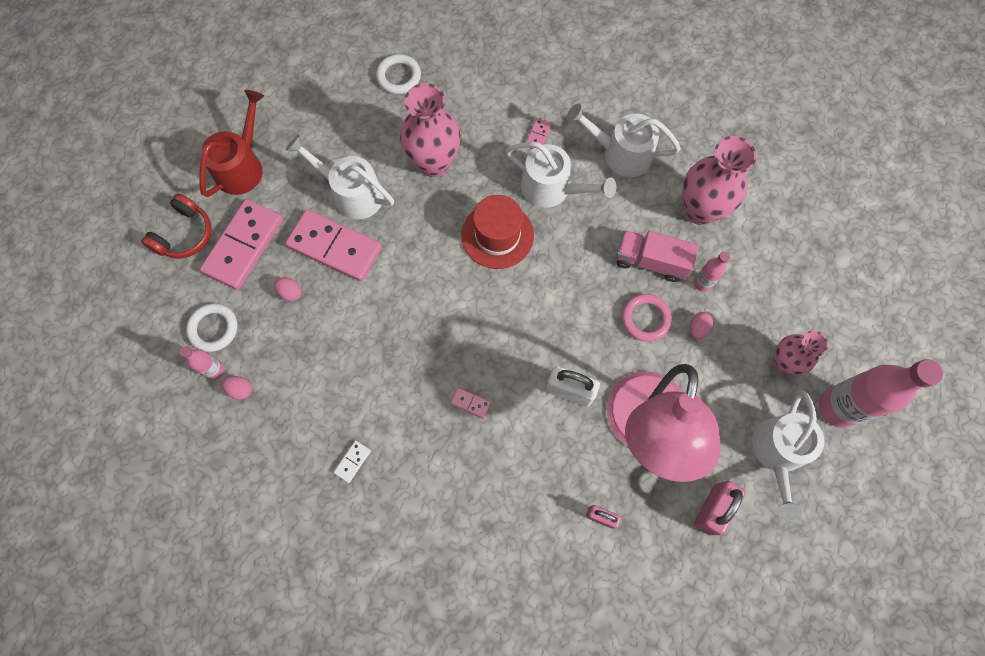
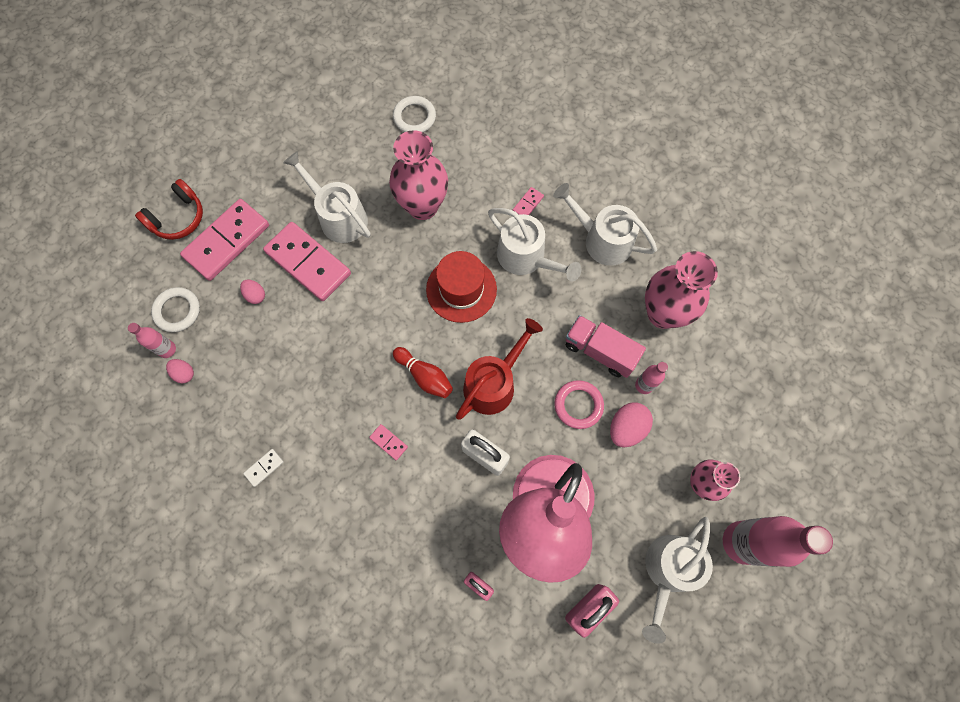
camera: 15 degrees right, 0 degrees up
red watering can [199,90,264,197] -> red watering can moved to [456,318,543,420]
pink egg [690,312,714,340] -> pink egg [610,403,653,447], size x1.68
none -> red bowling pin [393,347,453,398]

